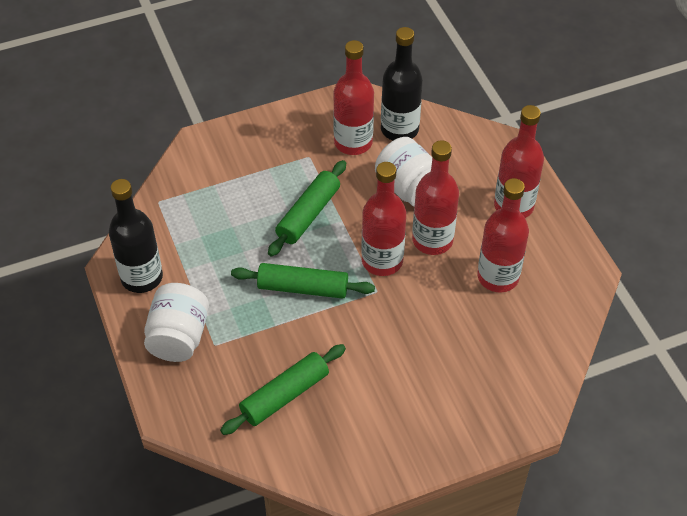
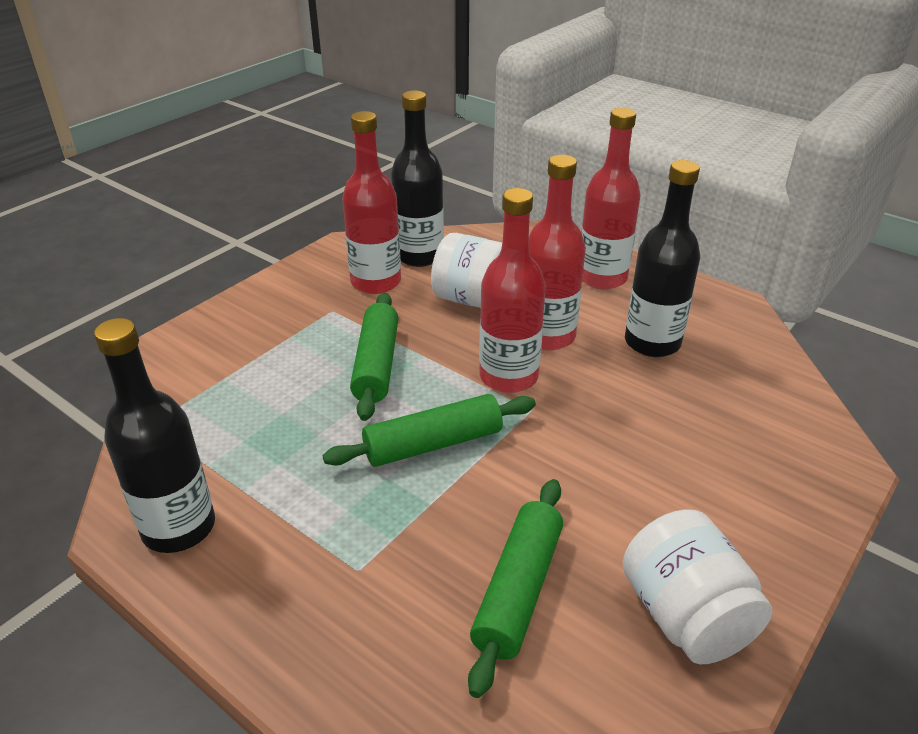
camera: 30 degrees left, 15 degrees down
white jar [144,283,209,362] -> white jar moved to [622,510,772,664]
red bottle [477,178,529,292] -> black bottle [625,160,700,357]

